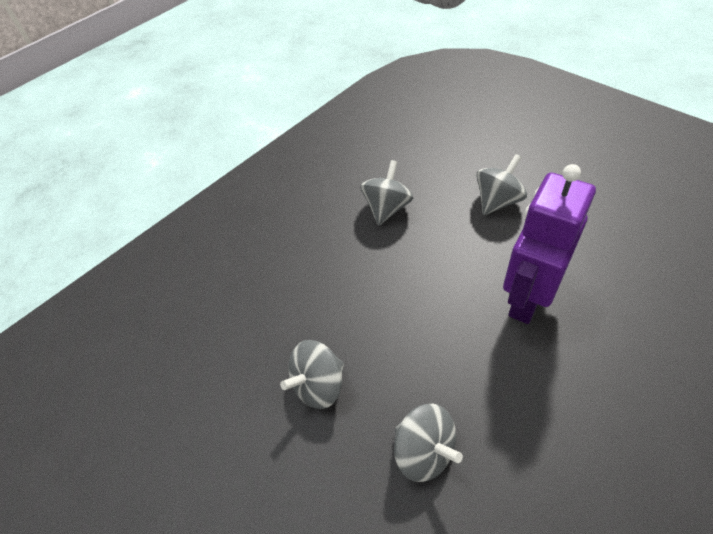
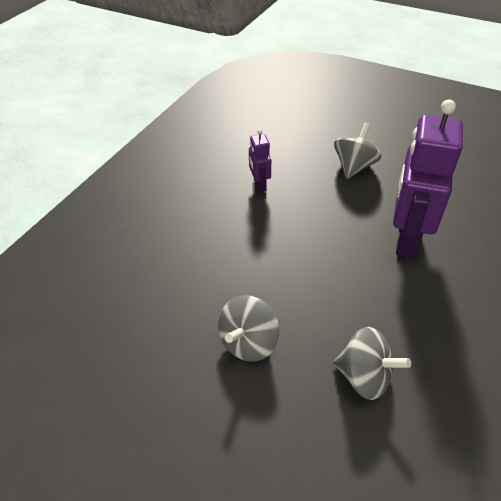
camera: 20 degrees left, 5 degrees down
grey spinning top [360,160,413,226] -> purple robot [249,129,271,192]

